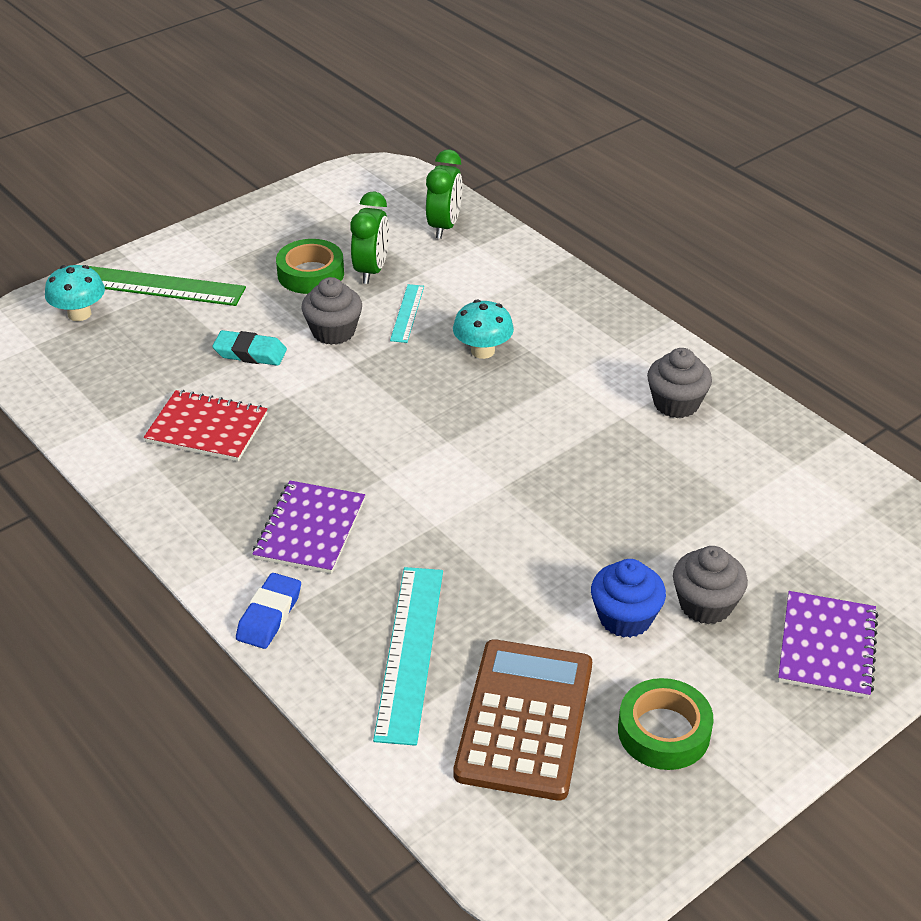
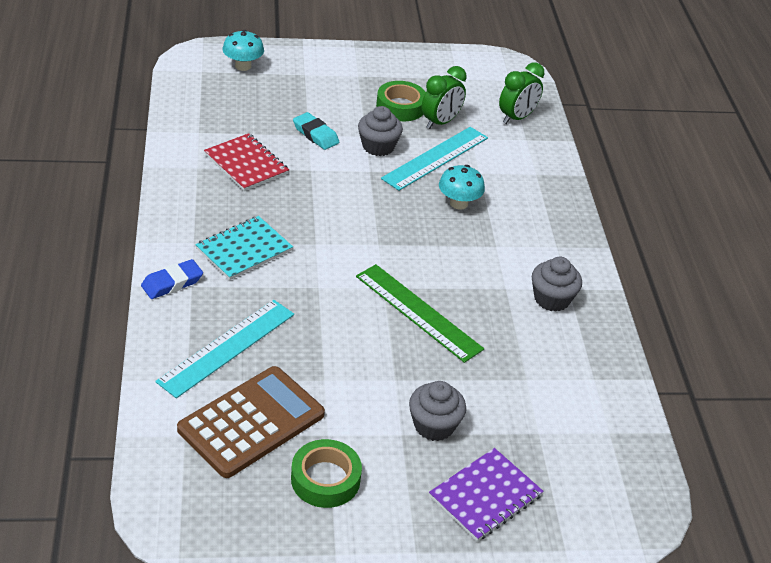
camera: 30 degrees right, 0 degrees up
green ruler [89,266,246,306] -> green ruler moved to [356,264,484,363]
purple notebook [253,481,365,574] -> turquoise notebook [195,216,293,280]
turquoise ruler [390,284,424,343] -> turquoise ruler [381,127,488,191], size x1.88
blue cupcake [591,559,666,638] -> none

